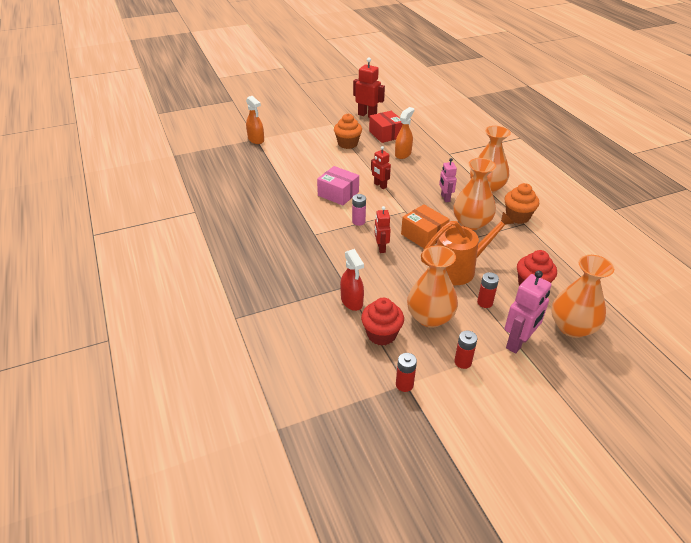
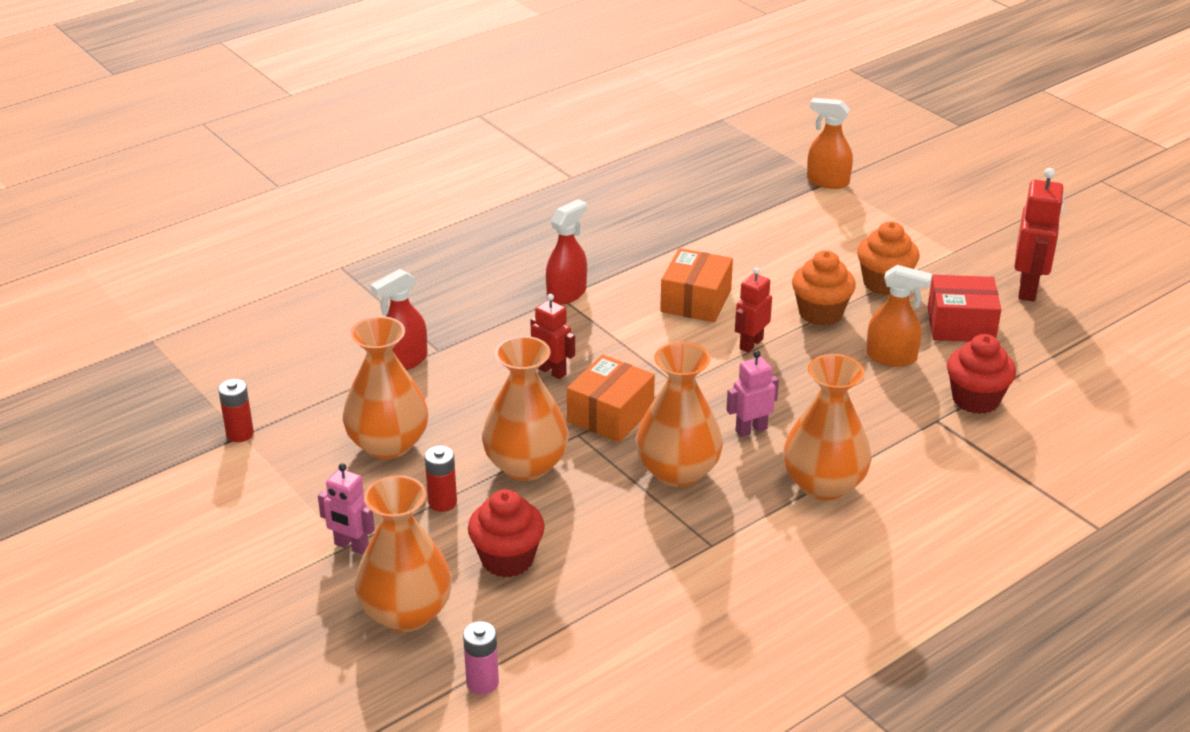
camera: 75 degrees right, 5 degrees down
orange spray bottle [246,96,264,144] -> orange spray bottle turned 75 degrees clockwise [807,98,853,189]
pink box [317,166,359,206] -> orange box [660,248,733,322]
pink battery [352,194,366,226] -> pink battery moved to [463,621,499,695]
red cupcake [361,298,404,346] -> red cupcake moved to [947,334,1016,414]
red box [369,111,402,143] -> red box turned 45 degrees clockwise [928,275,1001,342]
red robot [375,206,391,253] -> red robot turned 60 degrees clockwise [530,294,575,379]
orange watering can [421,212,514,285] -> orange vase [482,336,569,481]
red battery [454,330,477,369] -> none
orange cupcake [504,183,539,224] -> orange cupcake moved to [792,250,856,326]
pink robot [504,270,551,354] -> pink robot [318,463,375,554], size x0.63
none -> red spray bottle [546,199,587,305]

